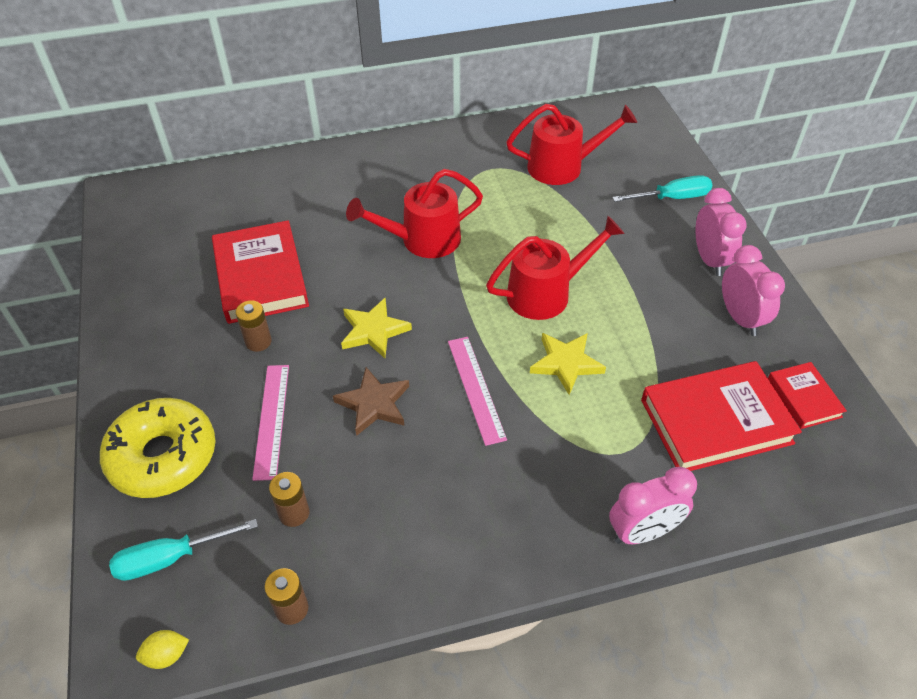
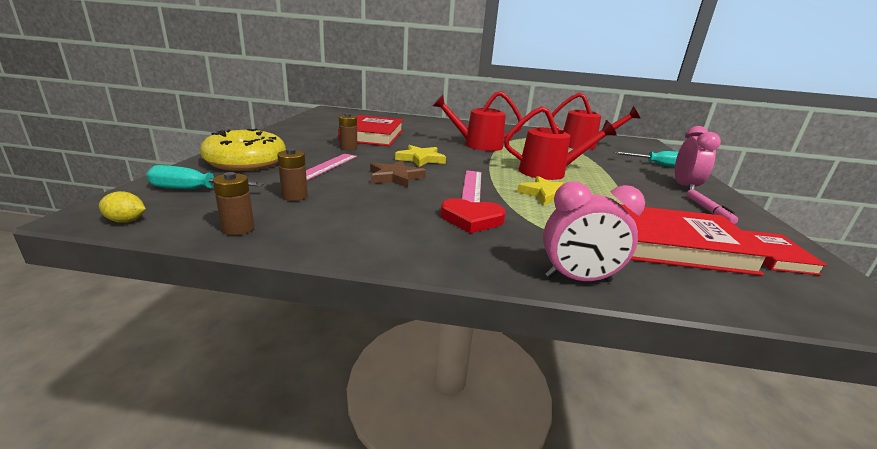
camera: 20 degrees right, 25 degrees down
pink clock [722,245,785,336] -> pink marker [687,189,738,224]
none -> red heart [440,198,506,233]

